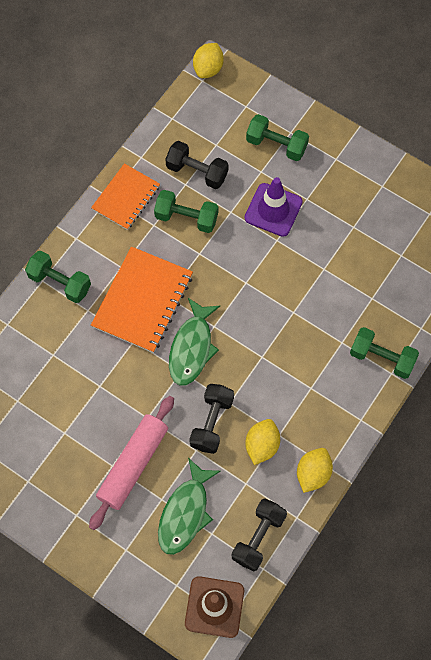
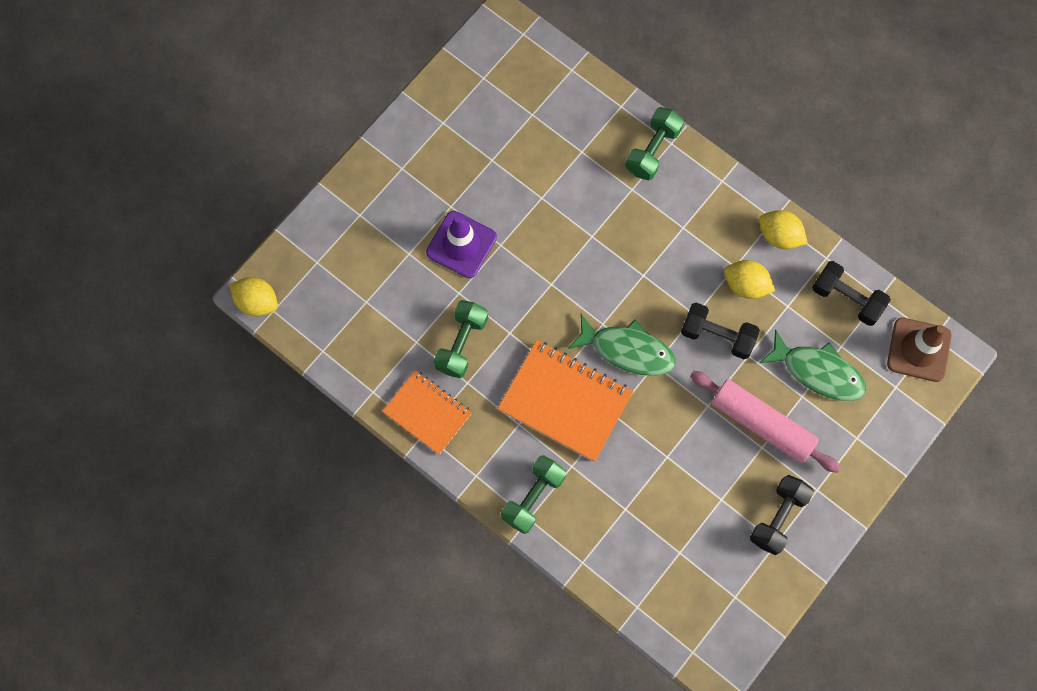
camera: 85 degrees left, 5 degrees up
black dumbbell [165,141,228,189] -> black dumbbell moved to [750,475,814,555]
green dumbbell [246,114,309,161] -> none

